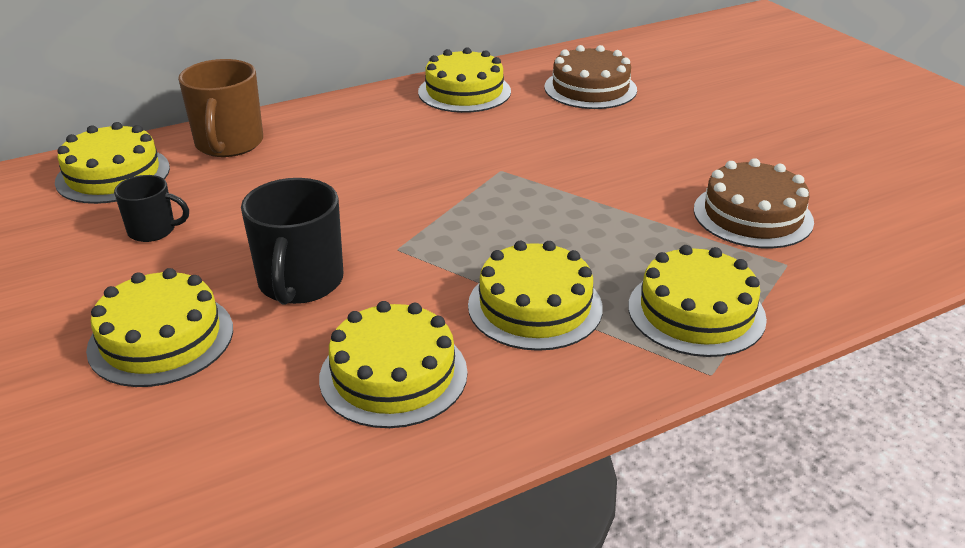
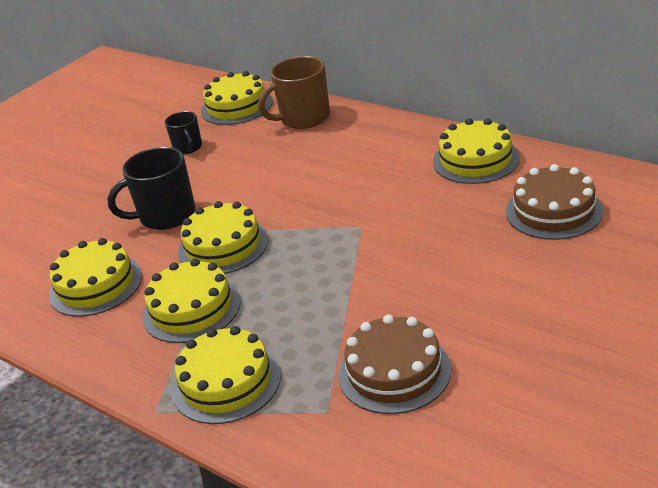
camera: 70 degrees right, 0 degrees up
yellow cake [86,268,233,387] -> yellow cake moved to [178,201,269,274]

